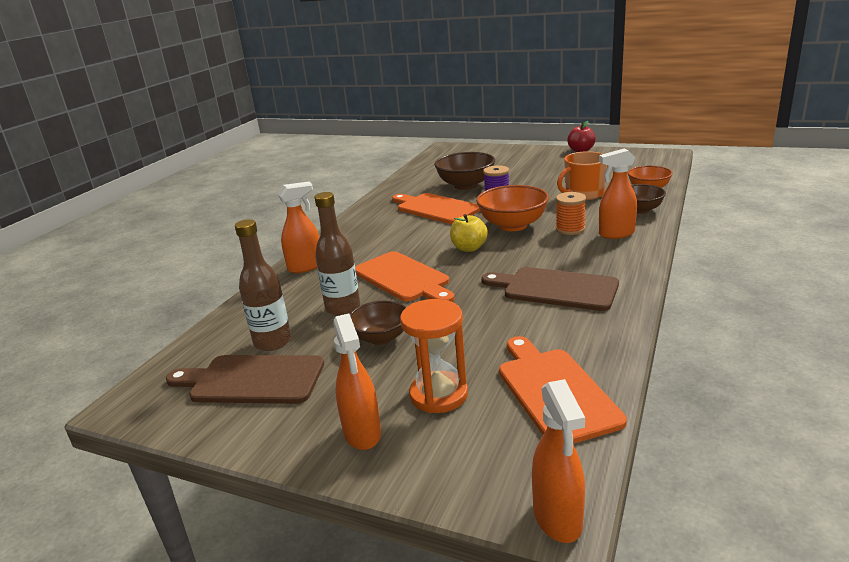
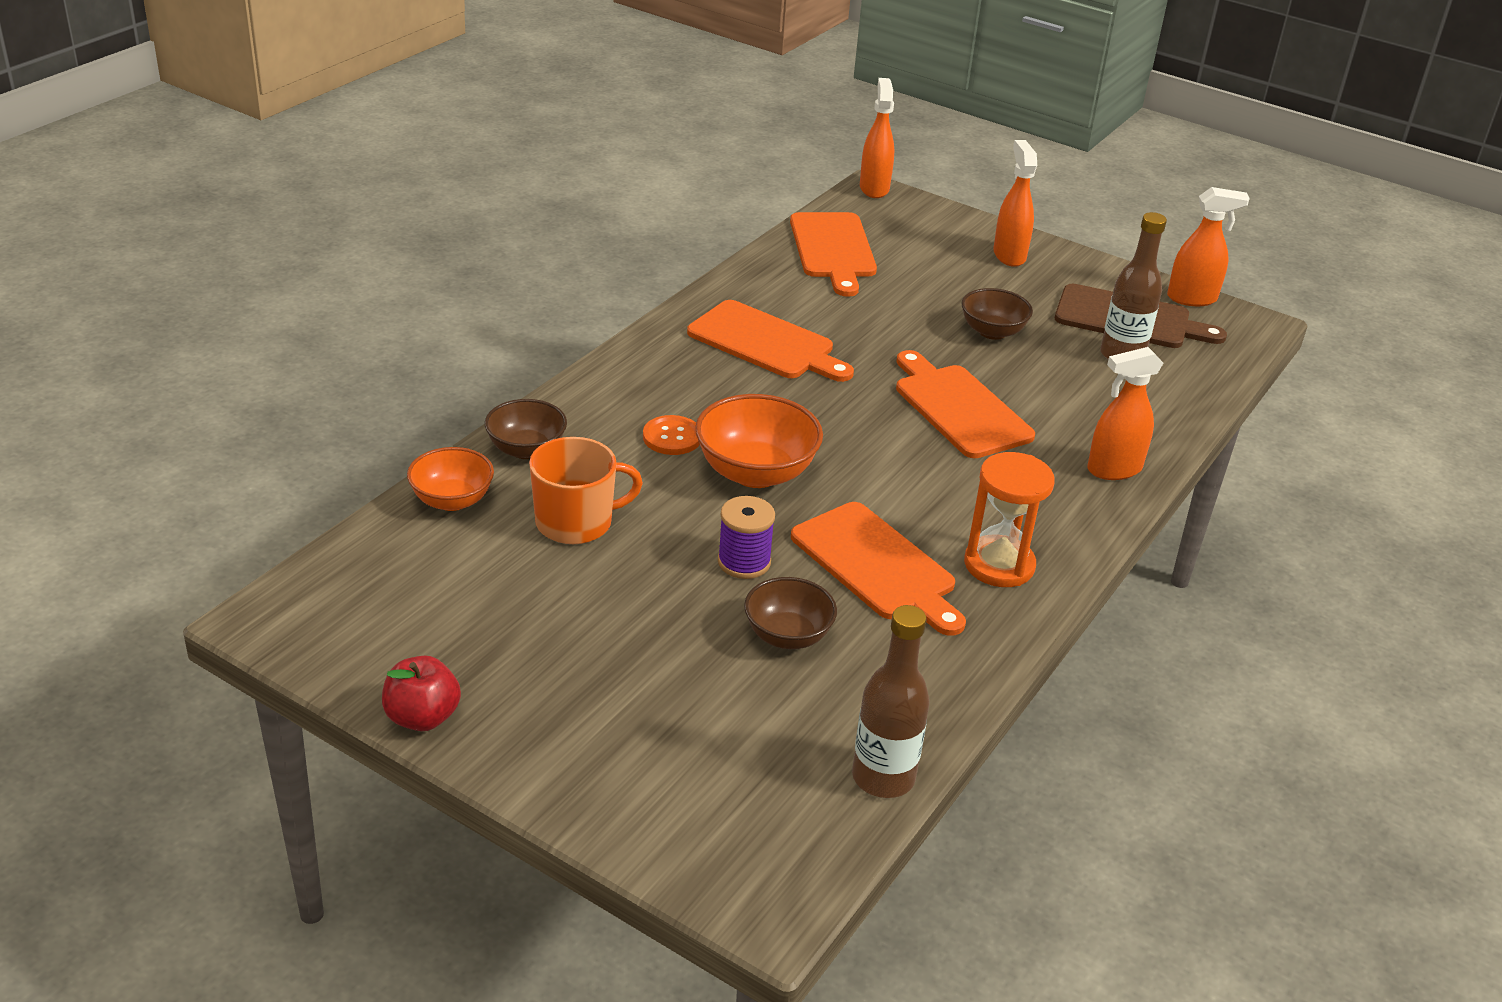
camera: 175 degrees left, 10 degrees up
brown bottle [315,192,360,316] -> brown bottle moved to [852,605,930,798]
orange hourglass [400,299,468,413] -> orange hourglass moved to [964,452,1055,587]
brown bowl [434,152,495,190] -> brown bowl [744,577,837,649], size x0.65
yellow apple [450,214,488,252] -> none
brown cutting board [481,267,619,311] -> orange cutting board [687,300,854,382]
orange spool [556,192,586,235] -> orange button [643,415,700,455]
orange spray bottle [599,148,637,239] -> orange spray bottle moved to [1167,187,1250,306]

